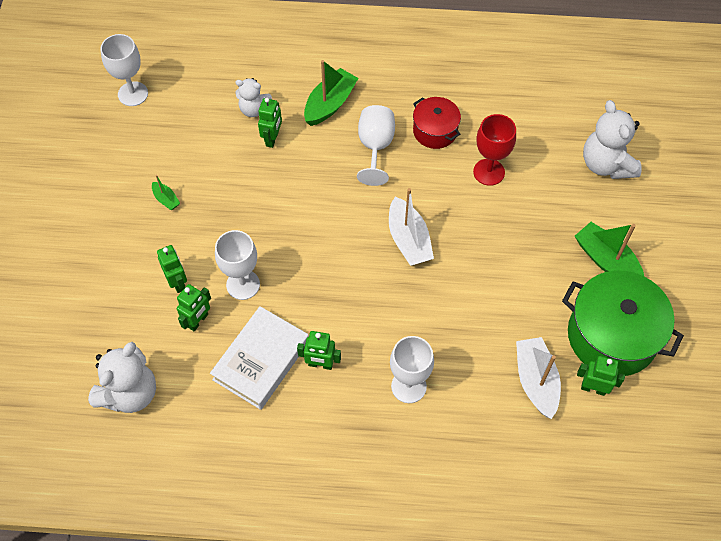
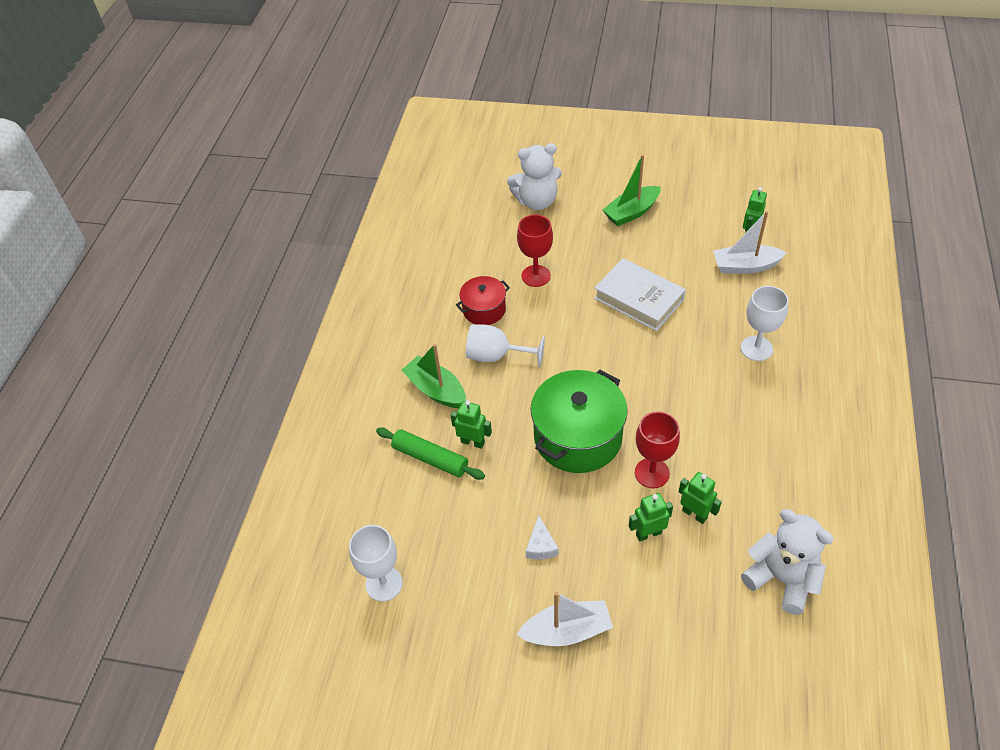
camera: 80 degrees left, 10 degrees down
green boat [152,175,180,210] -> white cheese [526,515,559,560]
white book [210,306,309,410] -> white book moved to [594,258,686,331]
white goblet [215,230,260,300] -> red goblet [635,411,680,488]
white teddy bear [235,78,272,117] -> green rolling pin [376,428,485,480]
green robot [297,331,341,370] -> none
white boat [389,188,434,266] -> white boat moved to [517,592,613,646]
green pot [562,270,684,376] -> green pot moved to [530,370,628,473]

